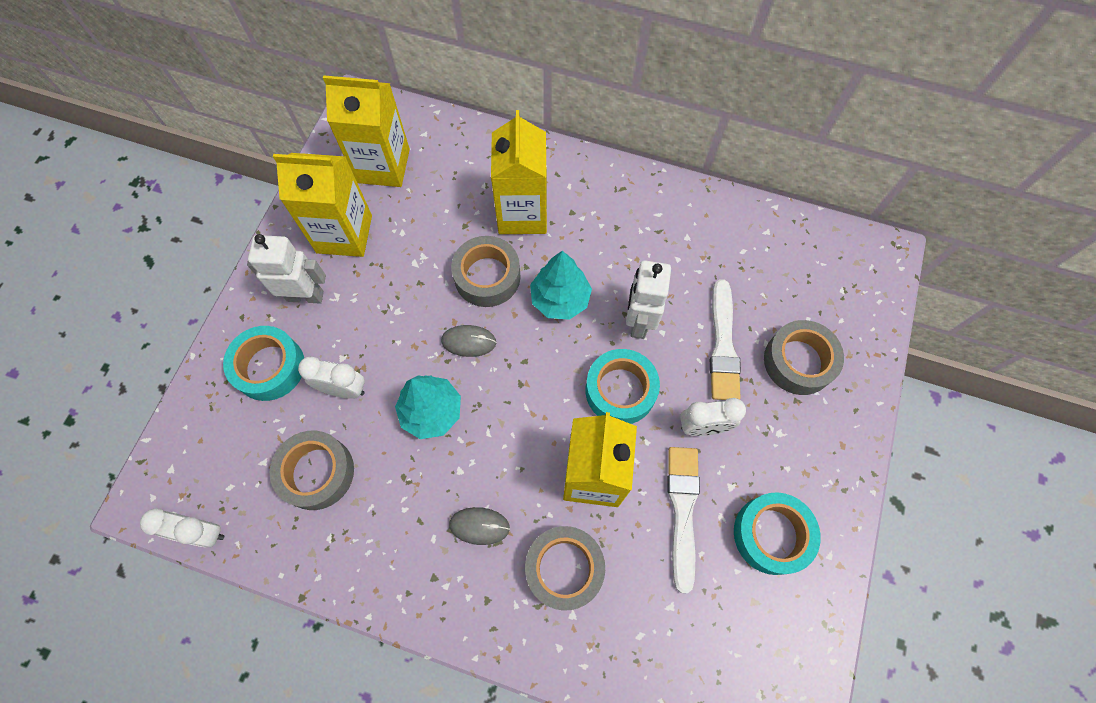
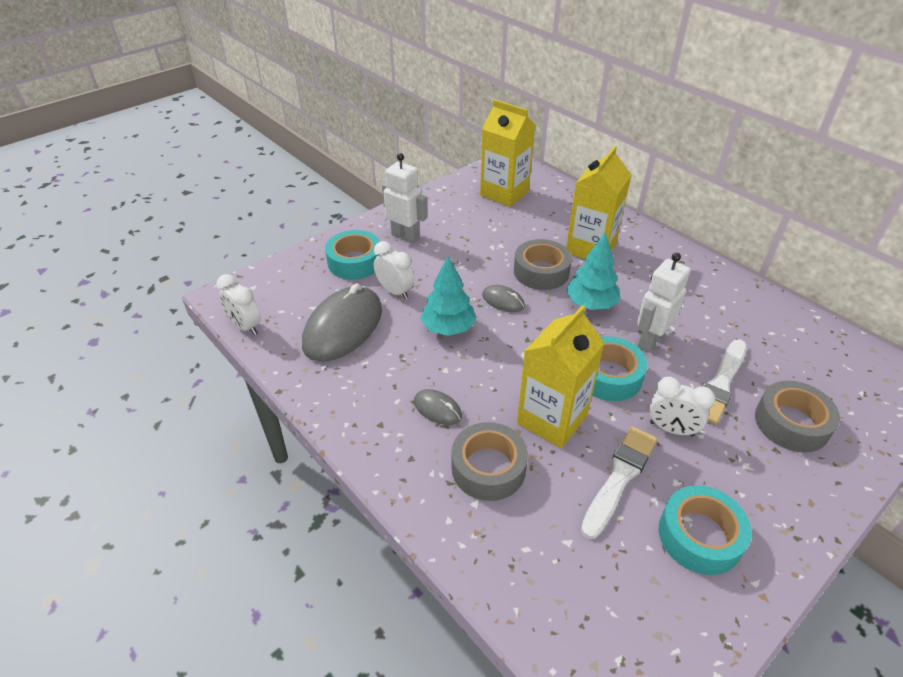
camera: 30 degrees right, 25 degrees down
grey tape [270,431,354,510] -> grey mouse [302,283,382,362]
yellow carton [273,153,372,257] -> none

